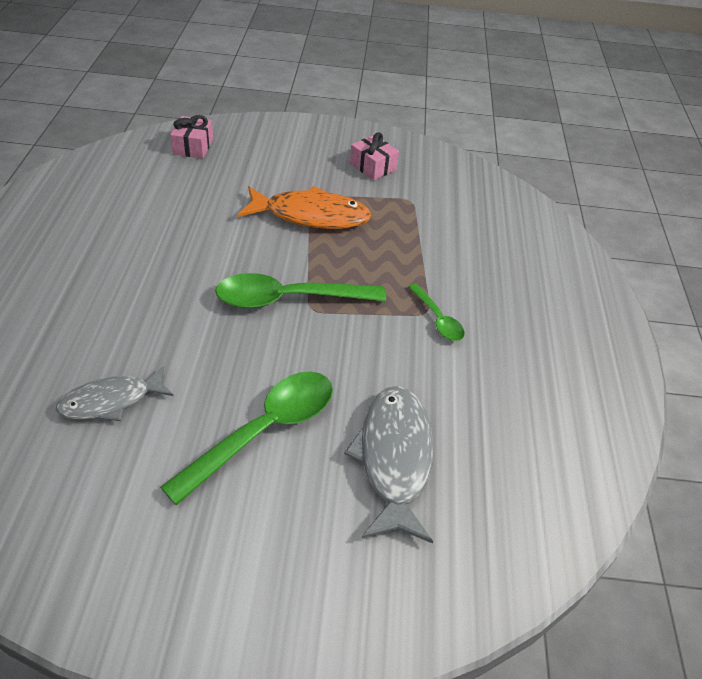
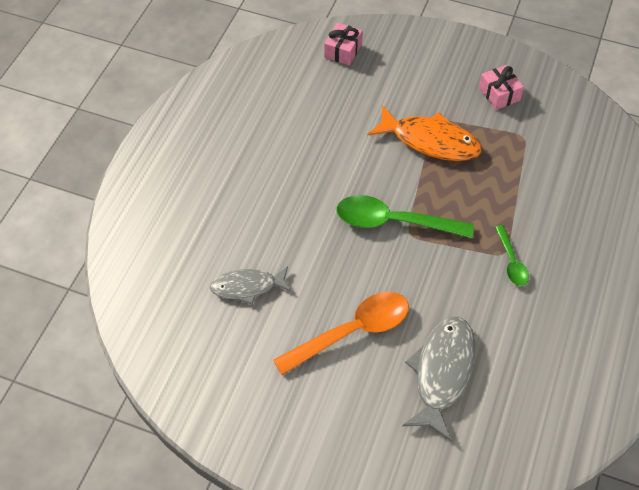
camera: 20 degrees right, 10 degrees up
green spoon [160,372,333,505] -> orange spoon [273,292,409,375]

